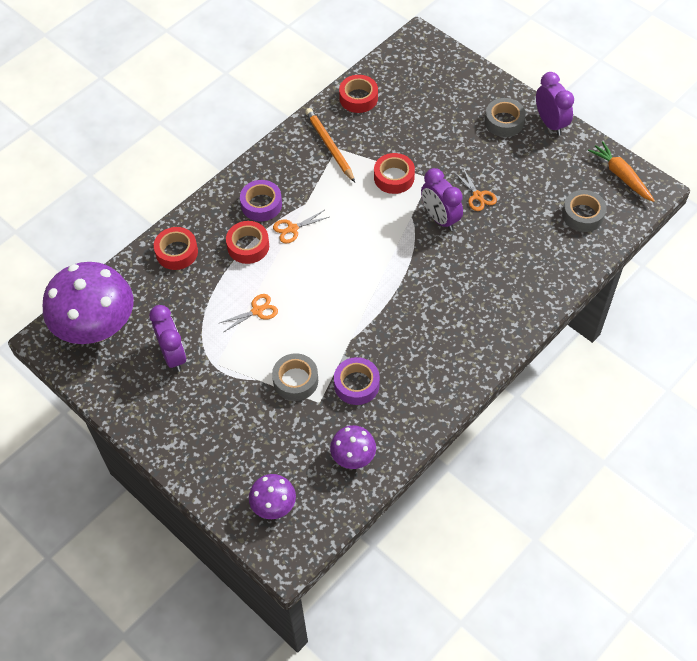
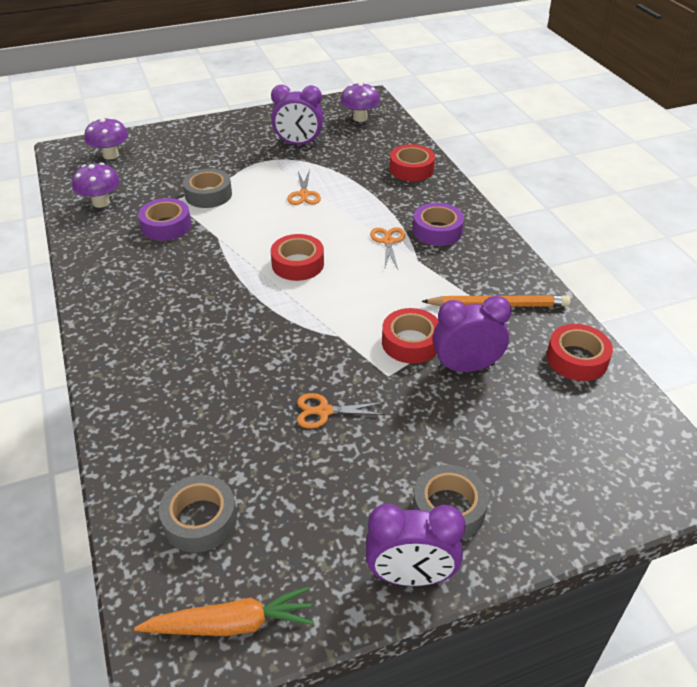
camera: 115 degrees right, 15 degrees down
purple mushroom [43,262,133,344] -> purple mushroom [341,82,380,122], size x0.48
red tape [226,221,269,264] -> red tape moved to [271,234,324,281]
purple clock [421,168,463,231] -> purple clock moved to [433,296,512,372]

